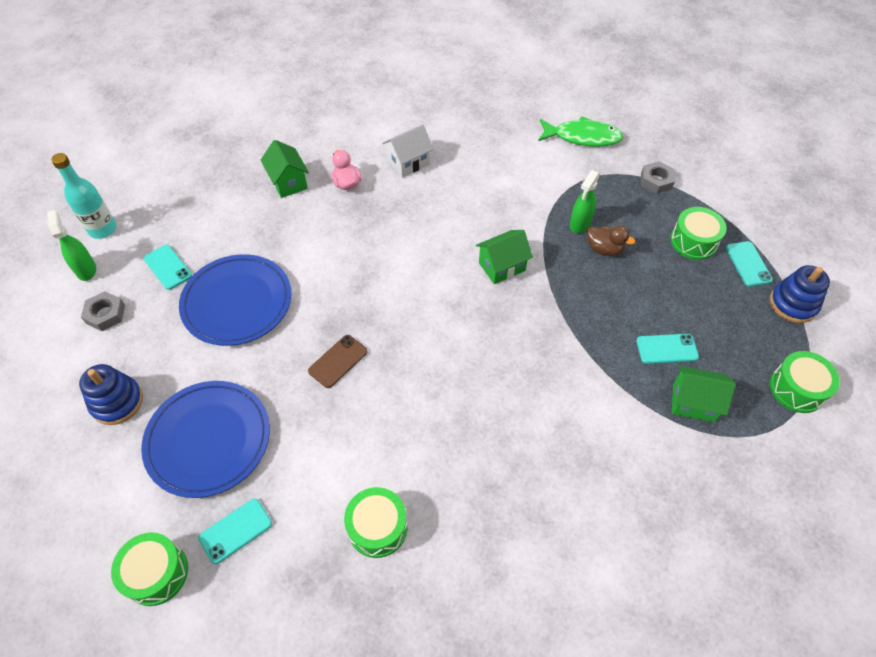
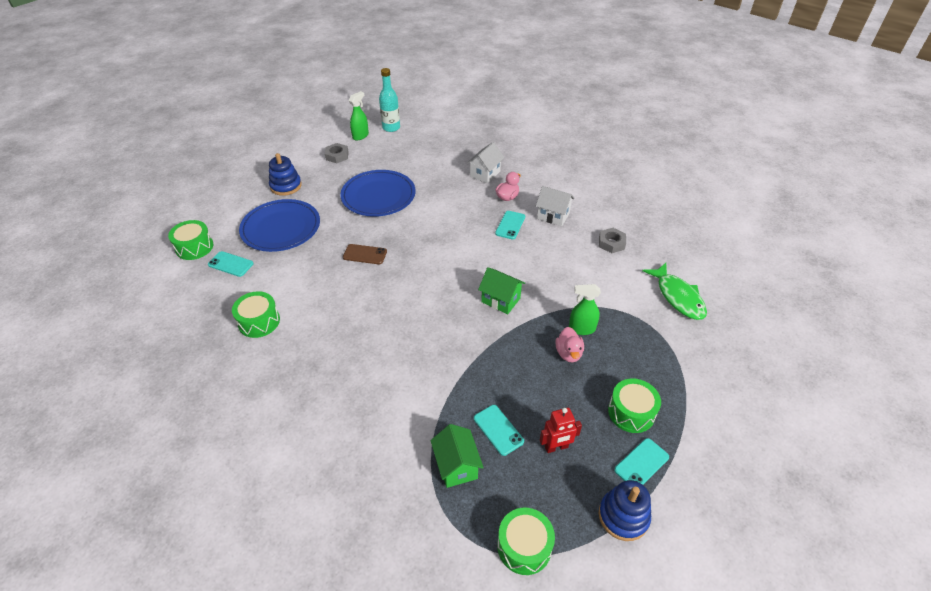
camera: 60 degrees right, 10 degrees down
turquoise phone [144,245,192,290] -> turquoise phone moved to [495,211,525,239]
green house [261,140,309,198] -> white house [467,142,504,184]
brown duck [587,225,635,256] -> pink duck [556,327,584,363]
grey nut [641,161,675,194] -> grey nut moved to [599,228,626,253]
none -> red robot [540,408,582,453]

